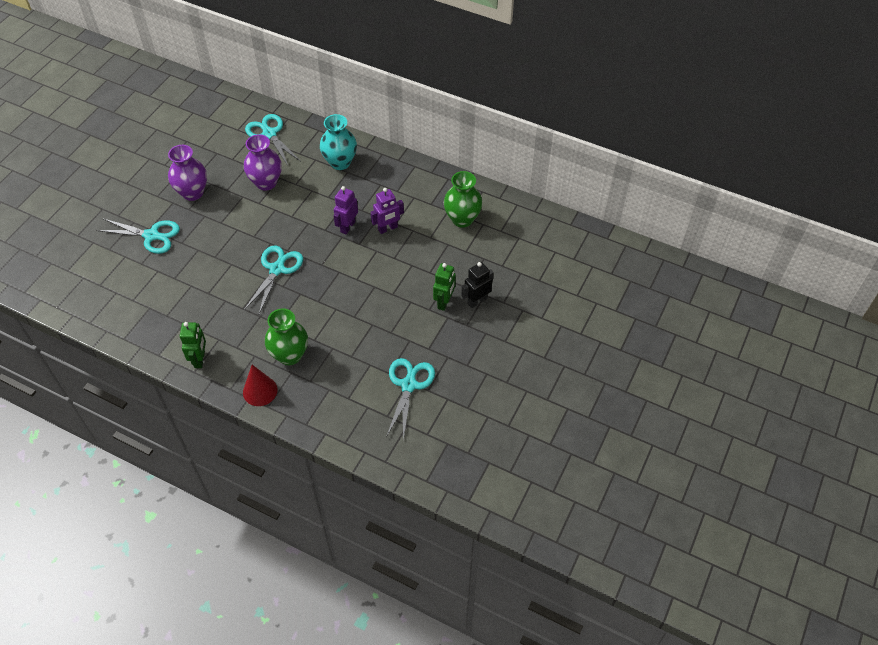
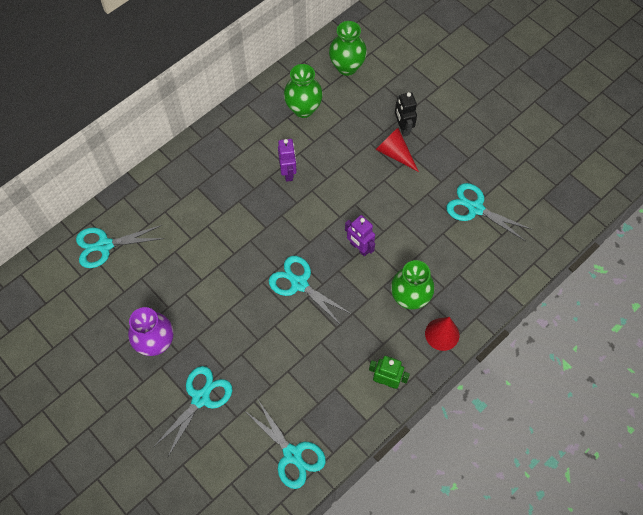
camera: 70 degrees left, 10 degrees up
purple vase [244,134,282,191] -> none
turquoise vase [320,114,357,170] -> none
purple robot [334,186,358,234] -> purple robot moved to [345,215,375,257]
green robot [433,263,456,311] -> red cone [376,128,419,172]
none -> turquoise scissors [245,400,326,489]
none -> green vase [329,21,367,76]

